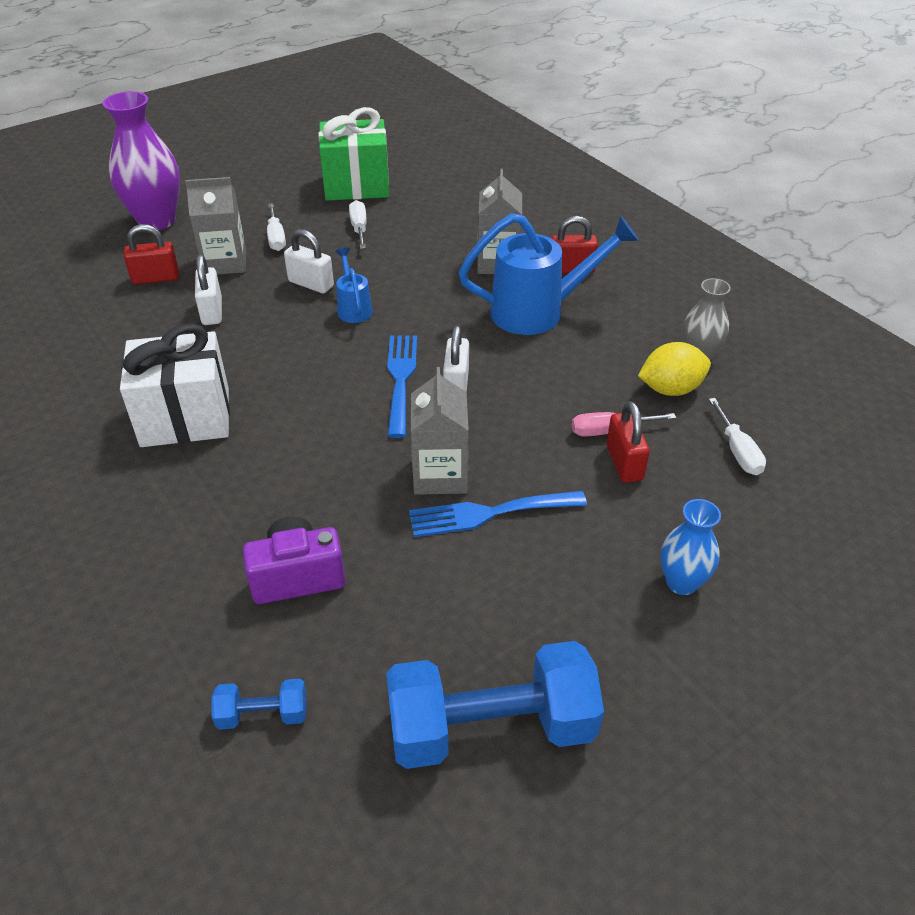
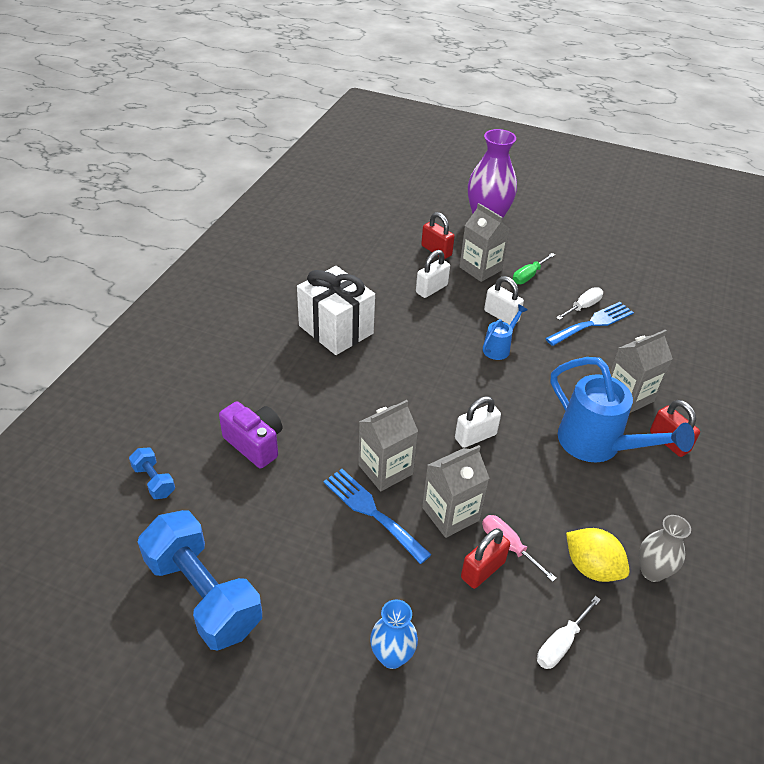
camera: 55 degrees right, 0 degrees up
white screwdriver [267,203,286,251] -> green screwdriver [513,253,555,284]
white padlock [284,229,334,293] -> white padlock turned 45 degrees counterclockwise [484,276,524,325]
green gift [318,107,389,201] -> none
blue fork [387,336,417,438] -> blue fork moved to [545,302,634,346]
none -> grey carton [422,445,490,538]

